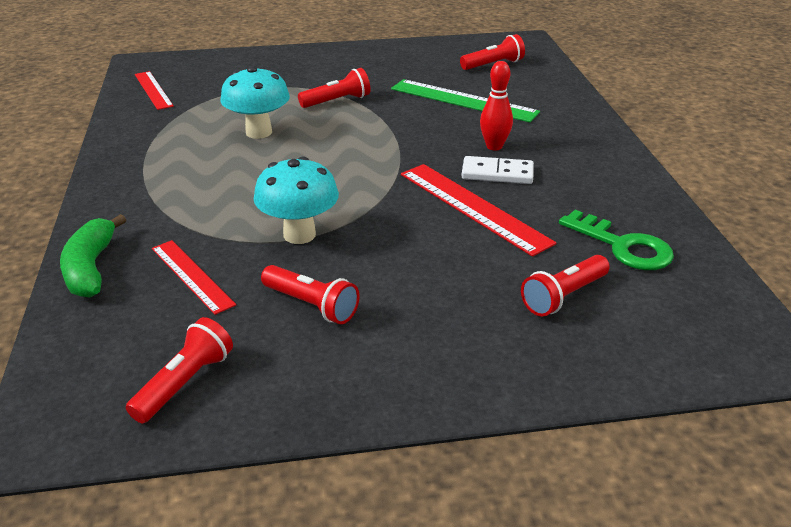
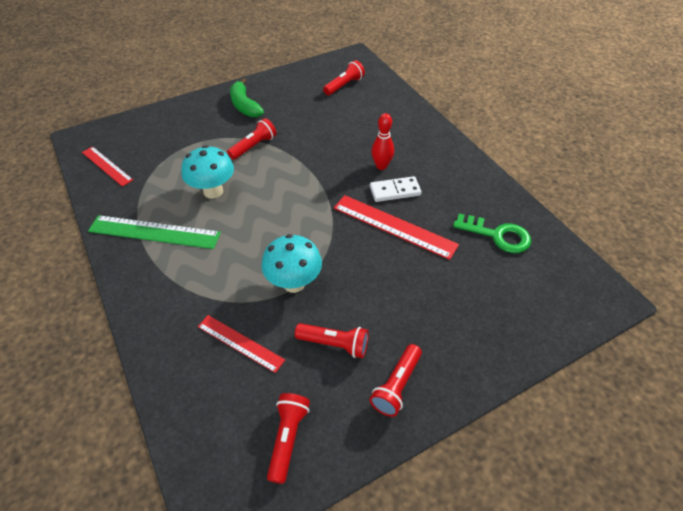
camera: 20 degrees left, 15 degrees up
green banana [60,214,126,297] -> green banana moved to [230,78,264,117]
green ruler [391,79,540,122] -> green ruler moved to [88,215,221,249]
red flashlight [521,255,610,316] -> red flashlight moved to [370,344,422,417]

